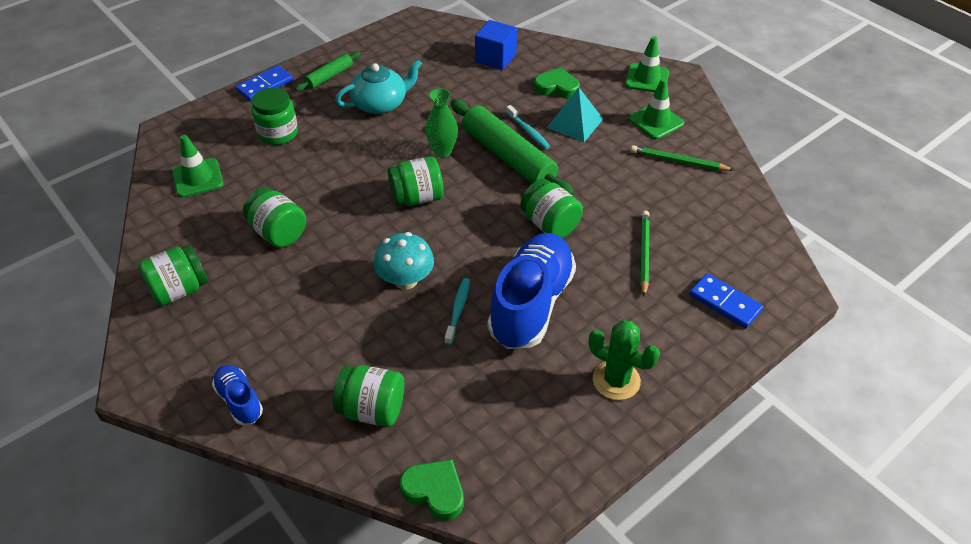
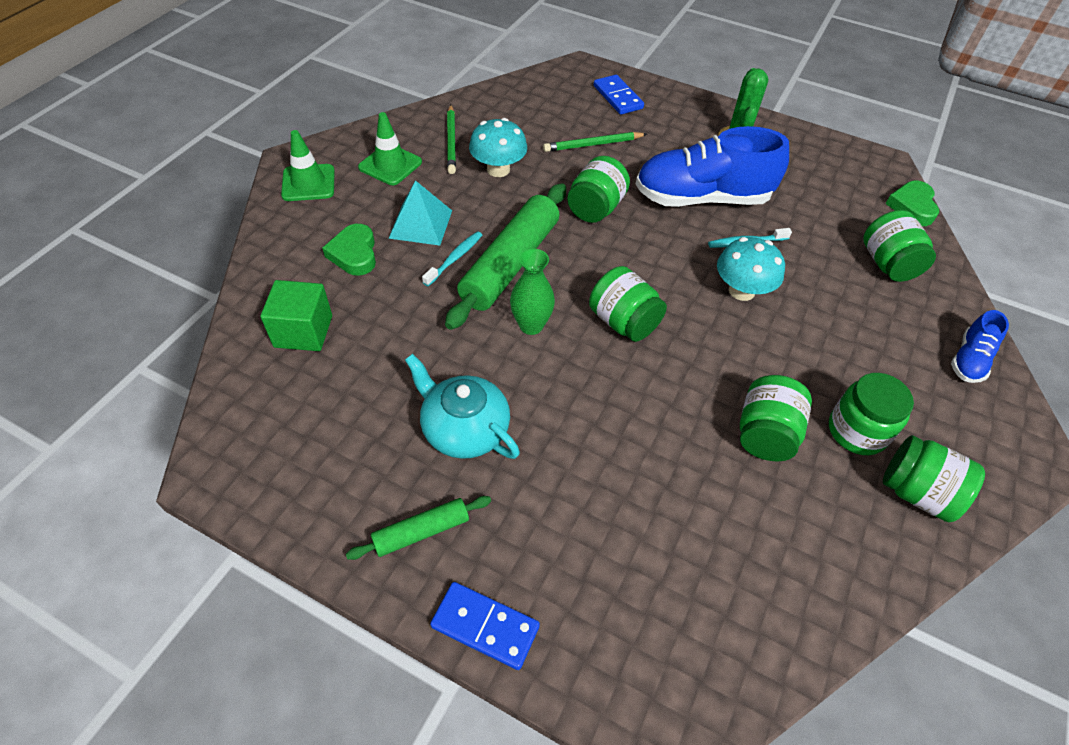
camera: 115 degrees left, 5 degrees up
green traffic cone [172,135,224,198] -> none
green jar [251,87,298,145] -> green jar moved to [829,373,914,455]
green rolling pin [295,52,361,91] -> green rolling pin turned 45 degrees counterclockwise [346,496,491,560]
blue cube [475,20,517,70] -> green cube [260,280,332,351]
blue domino [689,273,763,329] -> blue domino turned 45 degrees counterclockwise [594,75,644,115]
none -> turquoise mushroom [469,118,527,177]

